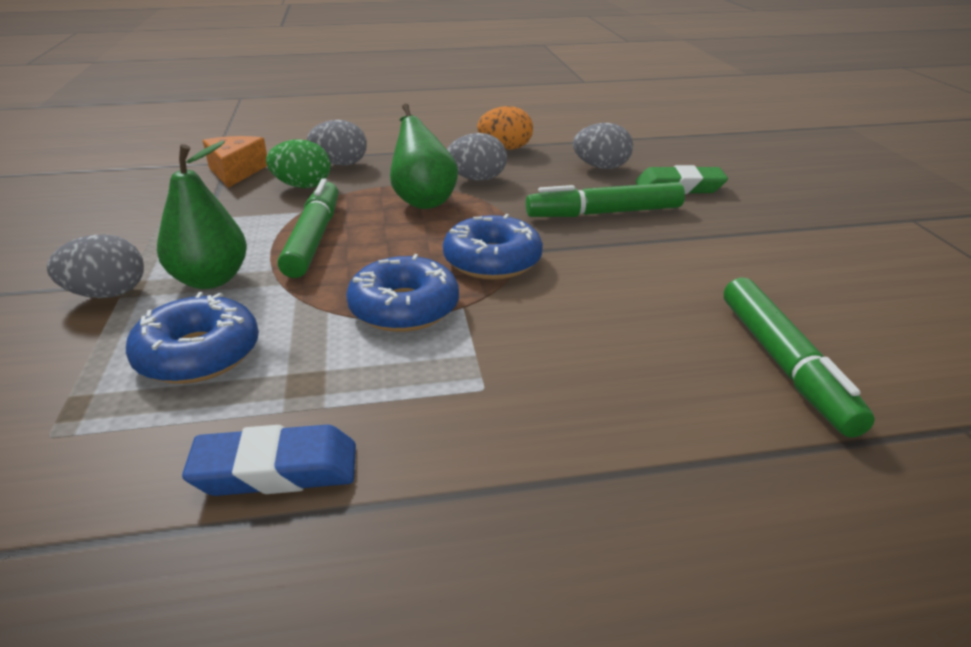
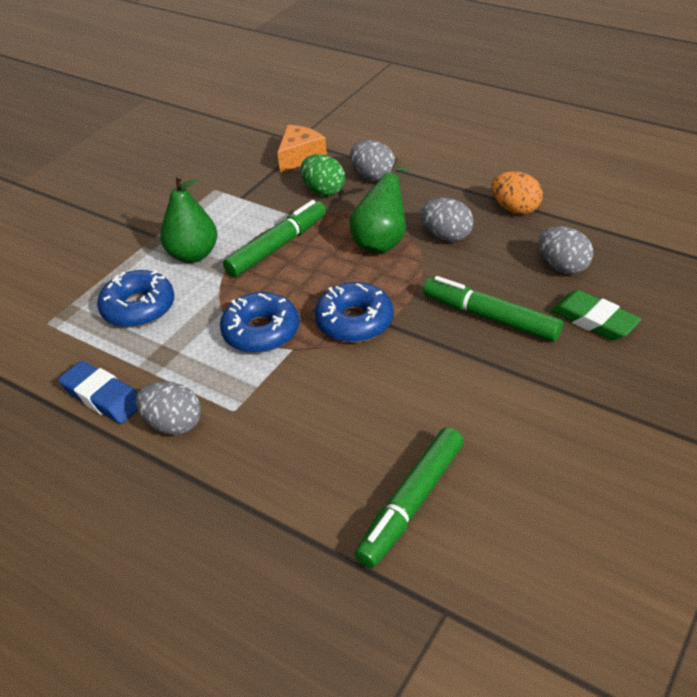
camera: 45 degrees right, 10 degrees up
grey egg [47,234,144,298] -> grey egg moved to [136,381,201,435]

